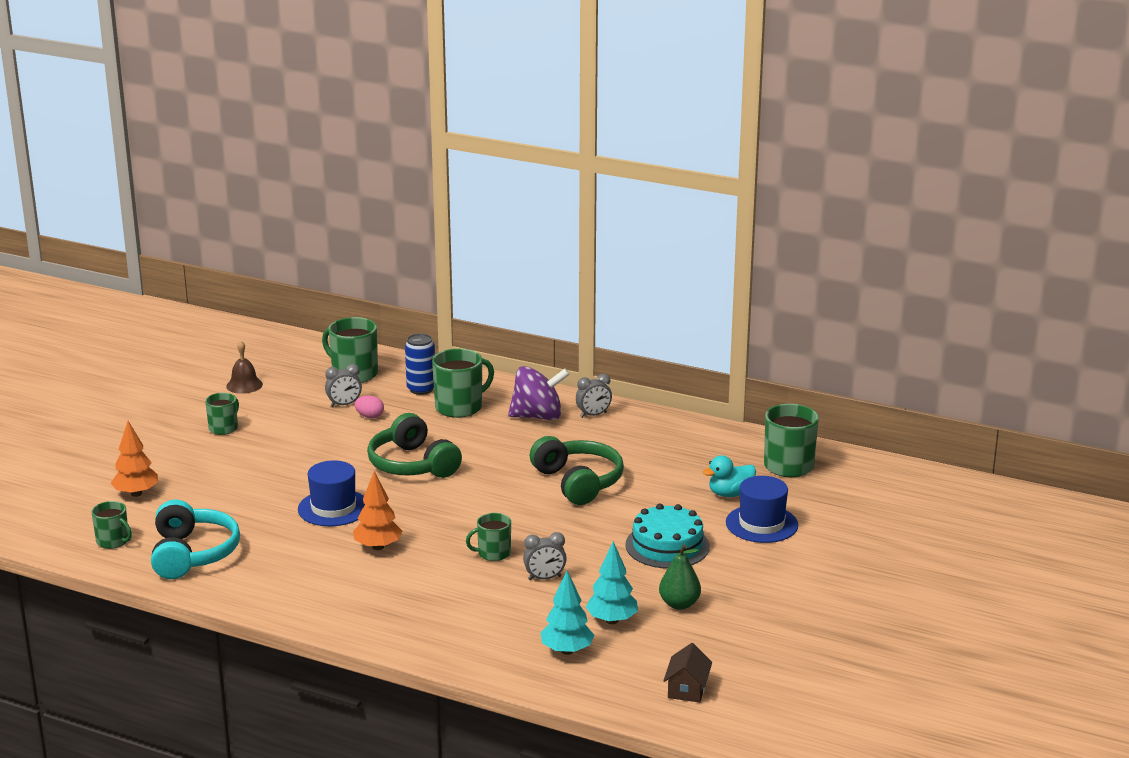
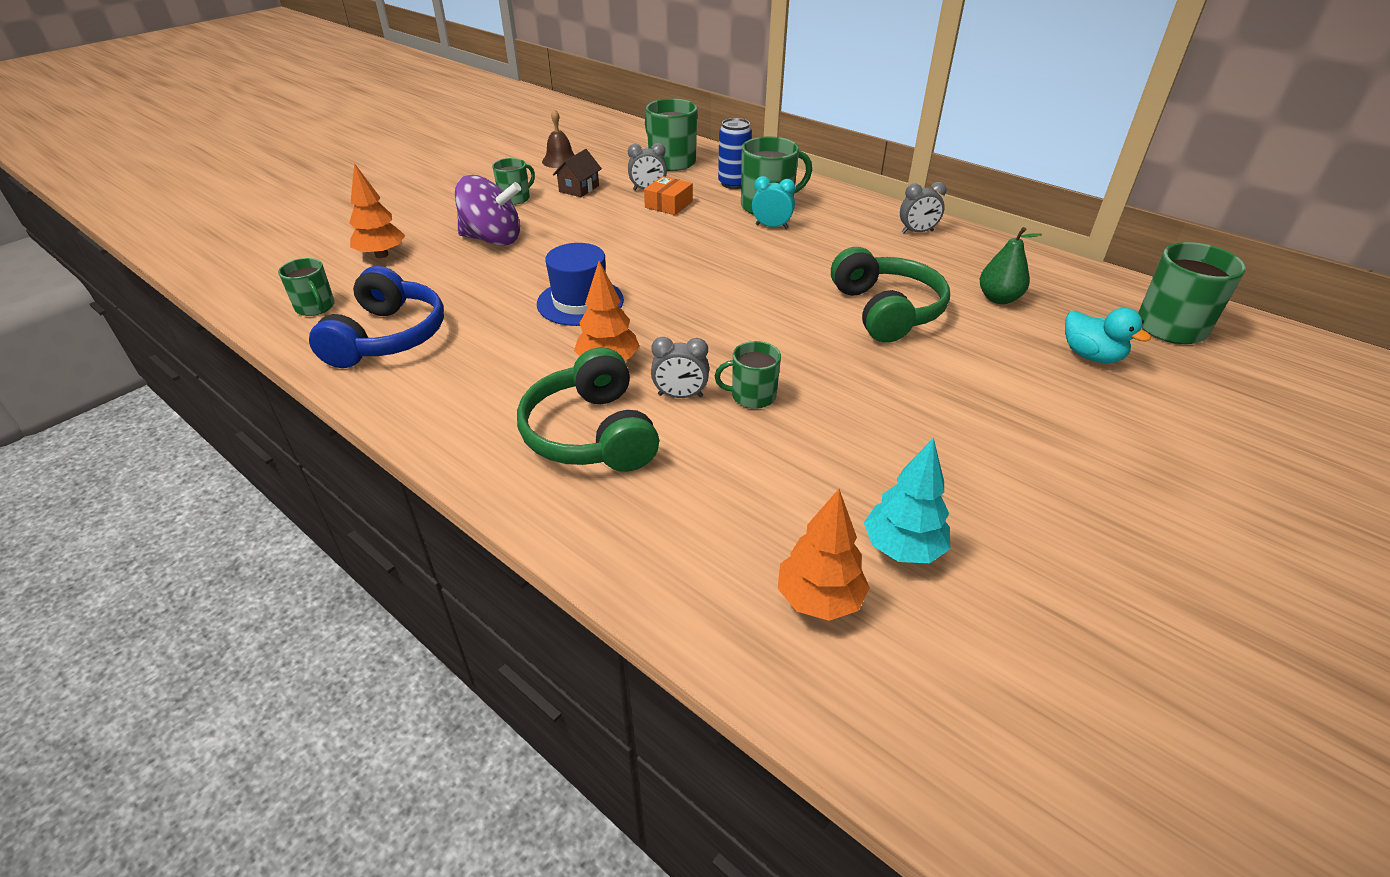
camera: 15 degrees right, 15 degrees up
turquoise headphones [151,500,240,579] -> blue headphones [309,266,444,368]
pink egg [354,395,384,418] -> orange box [644,176,693,215]
green headphones [367,413,462,478] -> green headphones moved to [517,347,659,472]
purple spinning top [508,366,570,420] -> purple spinning top moved to [455,175,521,246]
grey clock [523,532,567,580] -> grey clock moved to [651,337,709,398]
turquoise tree [540,570,594,655] -> orange tree [778,489,870,621]
turquoise cake [625,504,710,569] -> none
green pear [659,545,701,610] -> green pear moved to [980,227,1042,304]
brown house [663,643,712,703] -> brown house moved to [553,149,602,197]
turquoise duck [703,455,756,497] -> turquoise duck turned 120 degrees counterclockwise [1065,308,1151,363]
blue hat [726,476,798,543] -> none
none -> turquoise clock [752,176,795,229]

